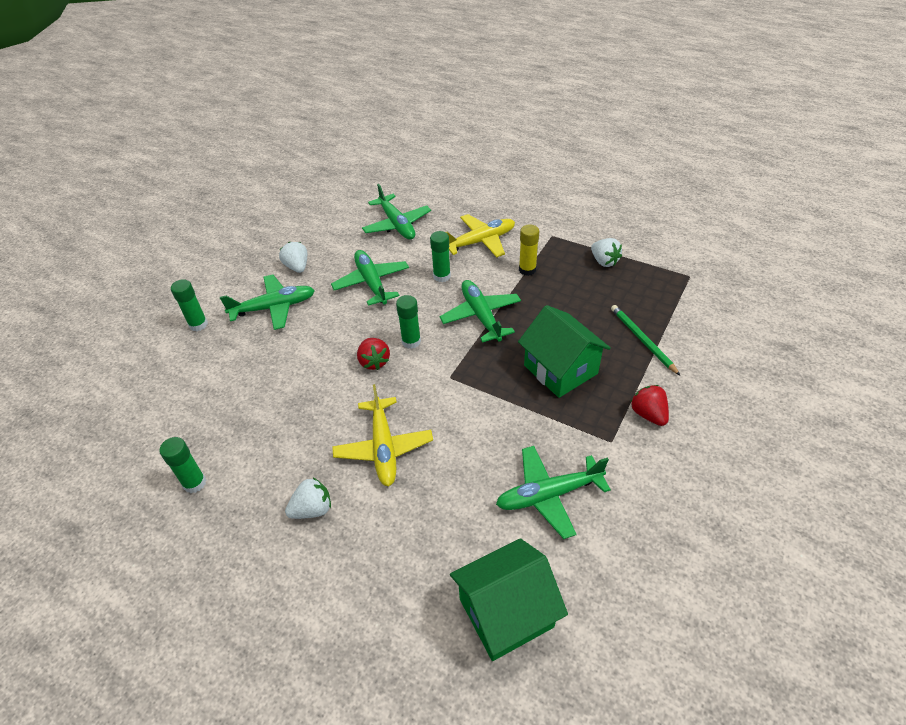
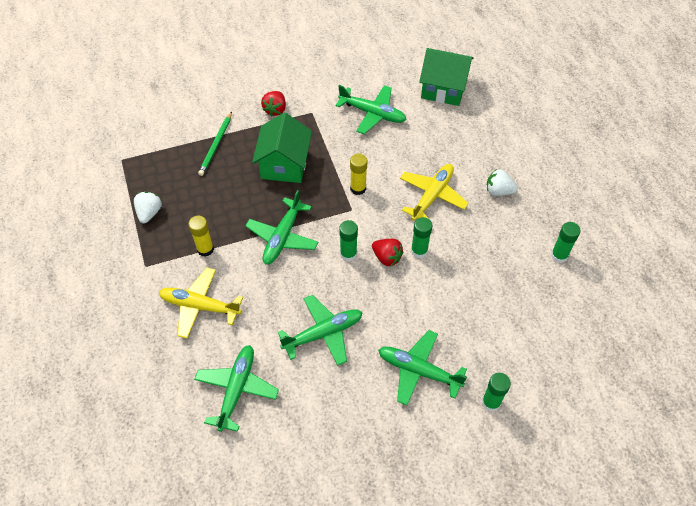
camera: 140 degrees left, 10 degrees up
white strawberry [279,242,307,273] -> none
green plane [331,250,409,306] -> green plane turned 135 degrees counterclockwise [278,295,363,366]
red strawberry [357,338,390,370] -> red strawberry turned 105 degrees clockwise [372,239,403,266]
green glue stick [430,231,451,282] -> green glue stick moved to [411,217,433,258]
none -> yellow glue stick [350,154,367,195]

